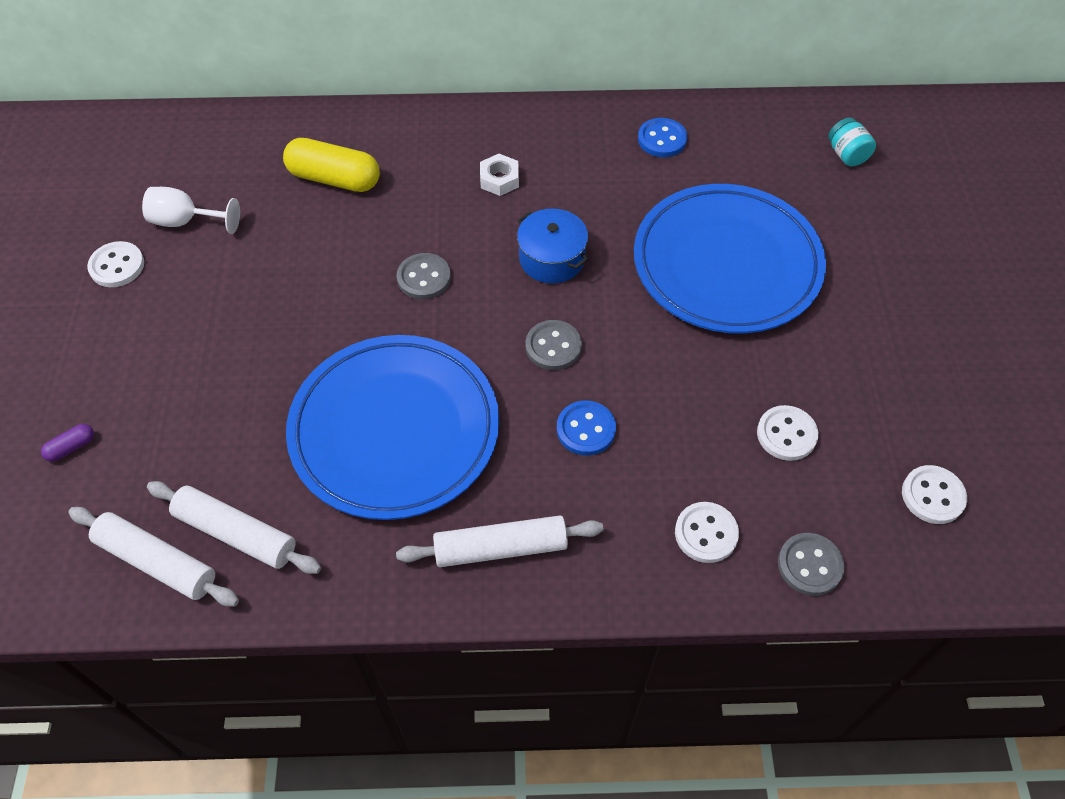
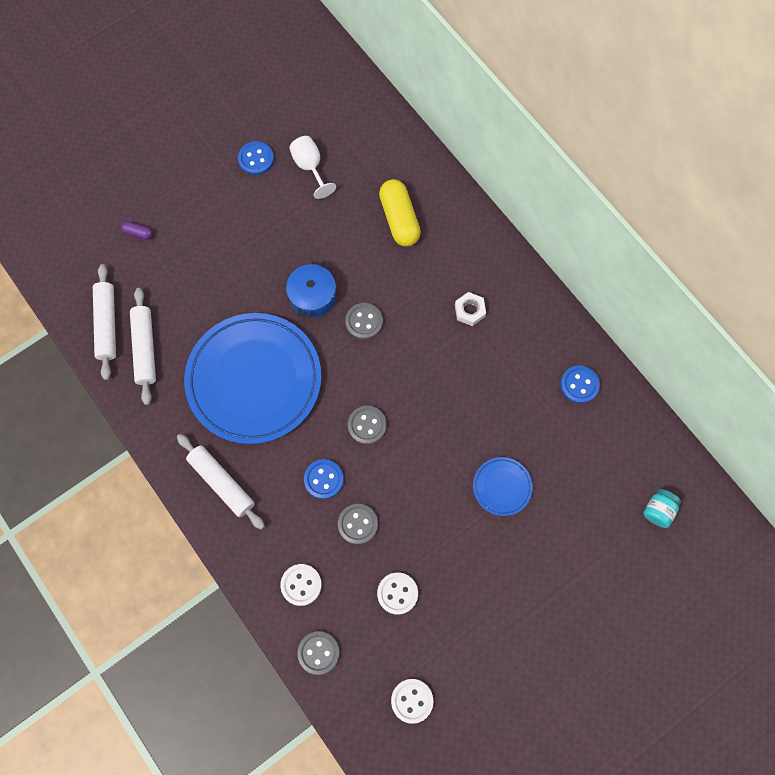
camera: 55 degrees right, 15 degrees up
white button [87,241,144,287] -> blue button [238,141,274,175]
blue pot [517,208,589,284] -> blue pot moved to [286,261,336,318]
blue plate [634,184,826,334] -> blue plate [473,457,533,516], size x0.42
none -> grey button [338,504,378,544]

